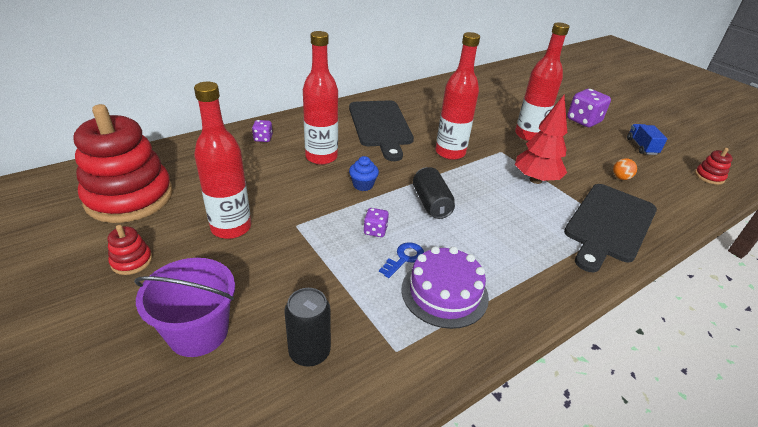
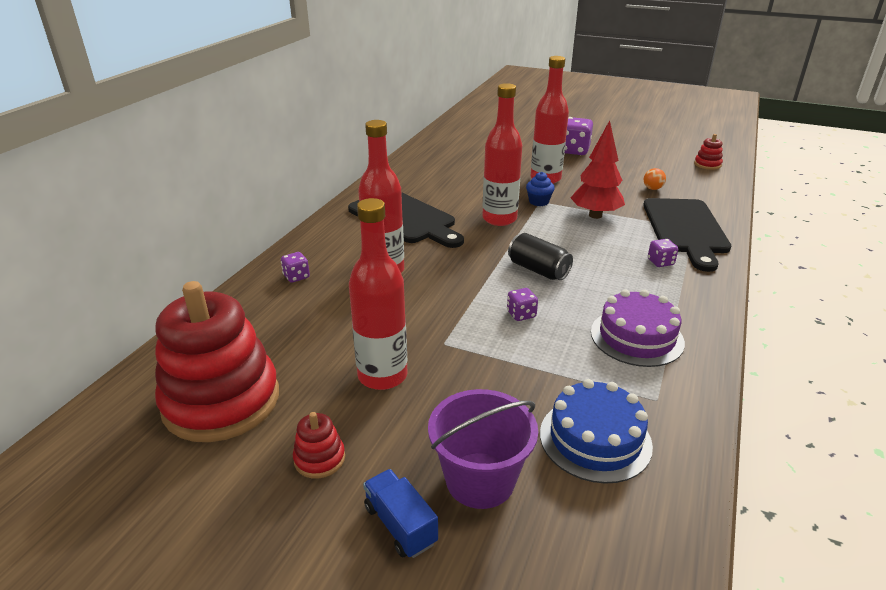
camera: 30 degrees left, 5 degrees down
black can [284,288,331,367] -> blue cake [540,379,653,484]
blue cupcake [349,156,379,191] -> blue cupcake moved to [526,172,555,206]
blue key [379,242,424,278] -> none
blue truck [627,124,667,155] -> blue truck moved to [363,469,438,558]
none -> purple dice [648,239,678,267]

